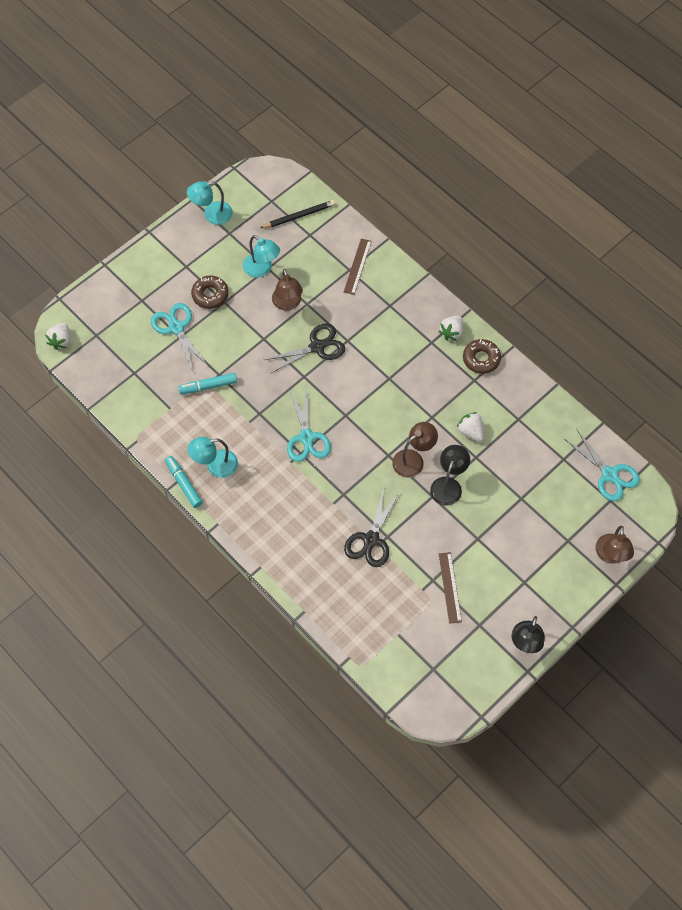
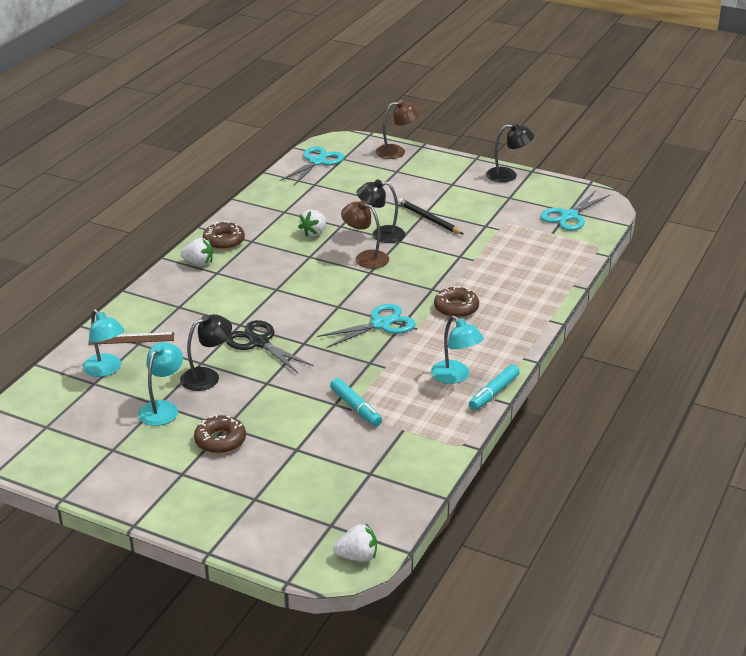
camera: 110 degrees left, 30 degrees down
turquoise scissors [151,303,208,371] -> turquoise scissors moved to [540,190,610,231]
turquoise lamp [187,181,233,225] -> turquoise lamp moved to [83,309,125,377]
black pencil [261,200,336,228] -> black pencil moved to [398,198,464,234]
brown lamp [272,269,303,310] -> black lamp [180,314,232,391]
black scissors [344,488,400,567] -> none
brown ruler [439,552,462,624] -> none
none -> brown donut [434,286,479,318]

